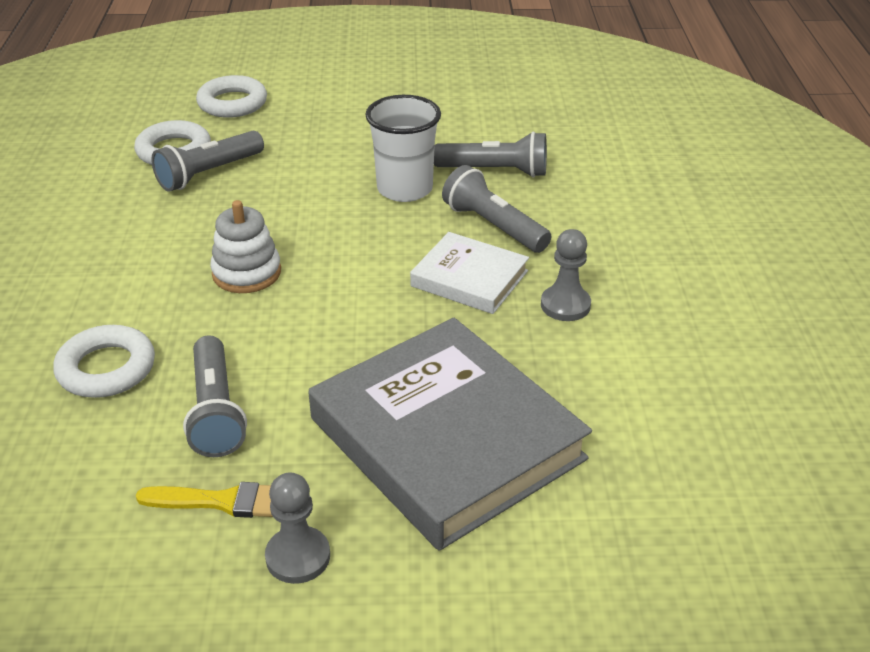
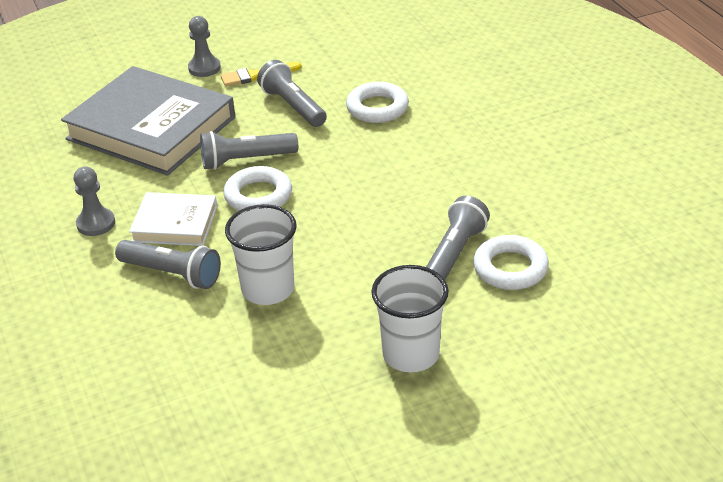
camera: 160 degrees right, 0 degrees up
white ring [196,75,267,118] -> white ring moved to [223,166,292,211]
white stacking toy [210,200,281,293] -> none
grey flashlight [434,131,547,177] -> grey flashlight moved to [200,131,298,170]
none -> white cup [371,265,449,372]

